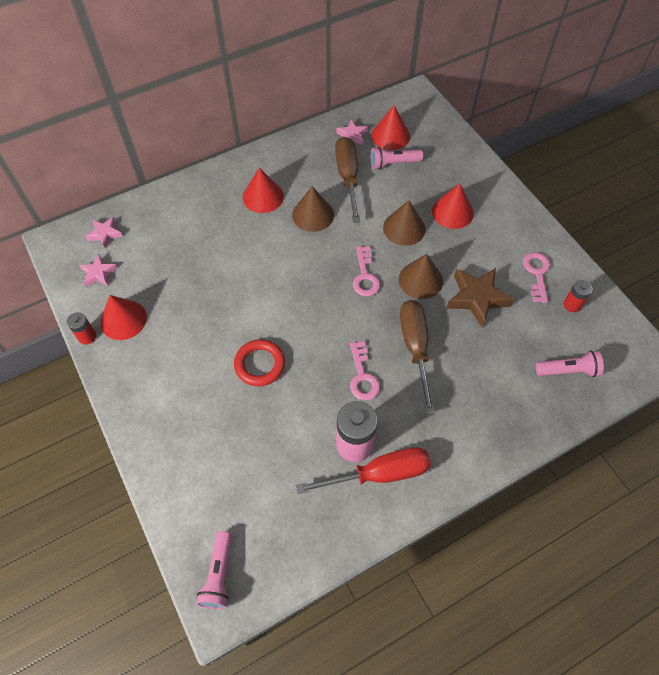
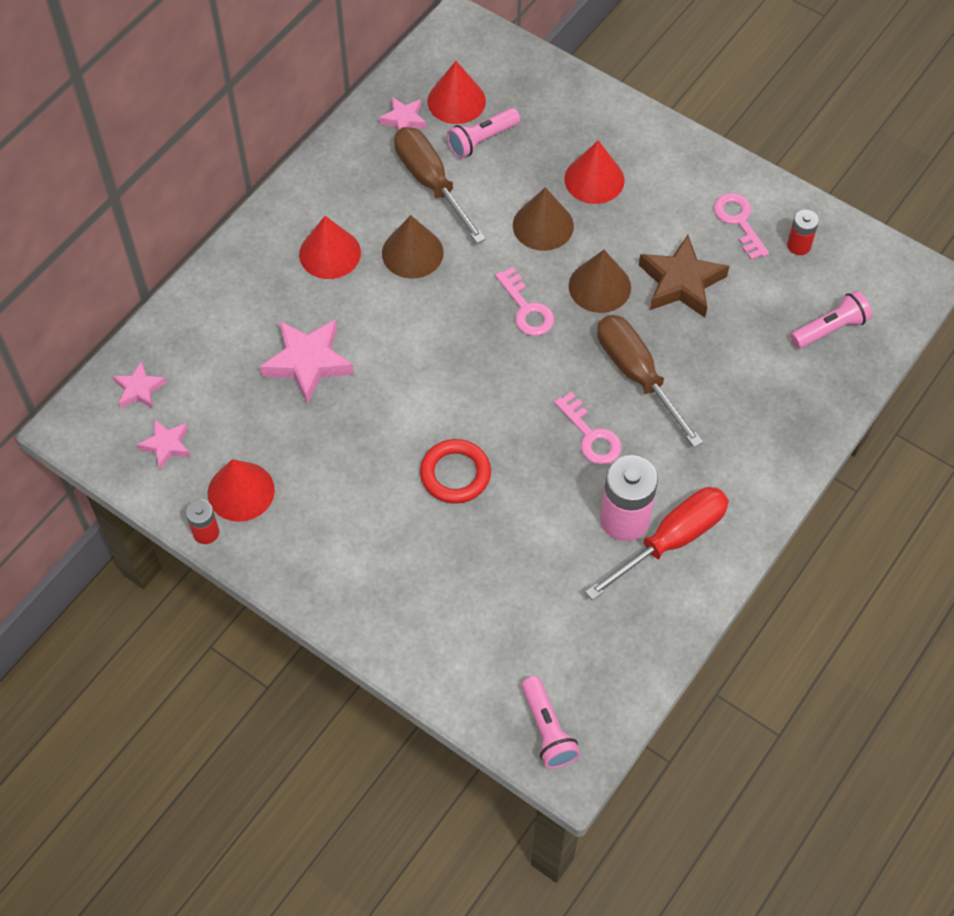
camera: 25 degrees left, 0 degrees up
none -> pink star [260,319,354,404]

